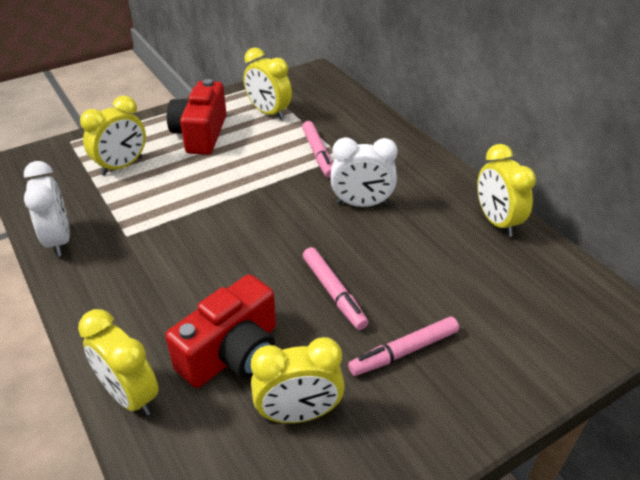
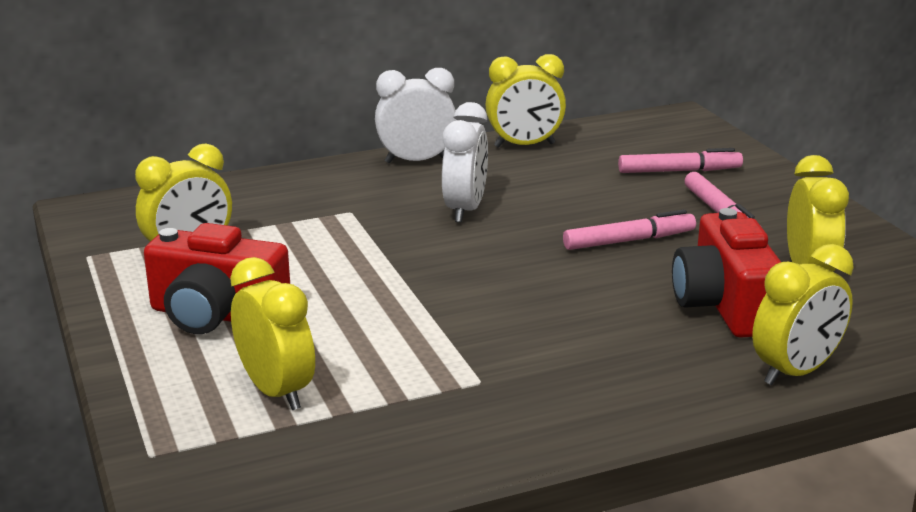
camera: 80 degrees left, 15 degrees down
white clock [24,161,70,257] -> white clock moved to [375,68,456,163]
red camera [165,274,276,388] -> red camera turned 150 degrees counterclockwise [672,208,781,338]
pink marker [302,121,333,178] -> pink marker moved to [618,148,743,173]

